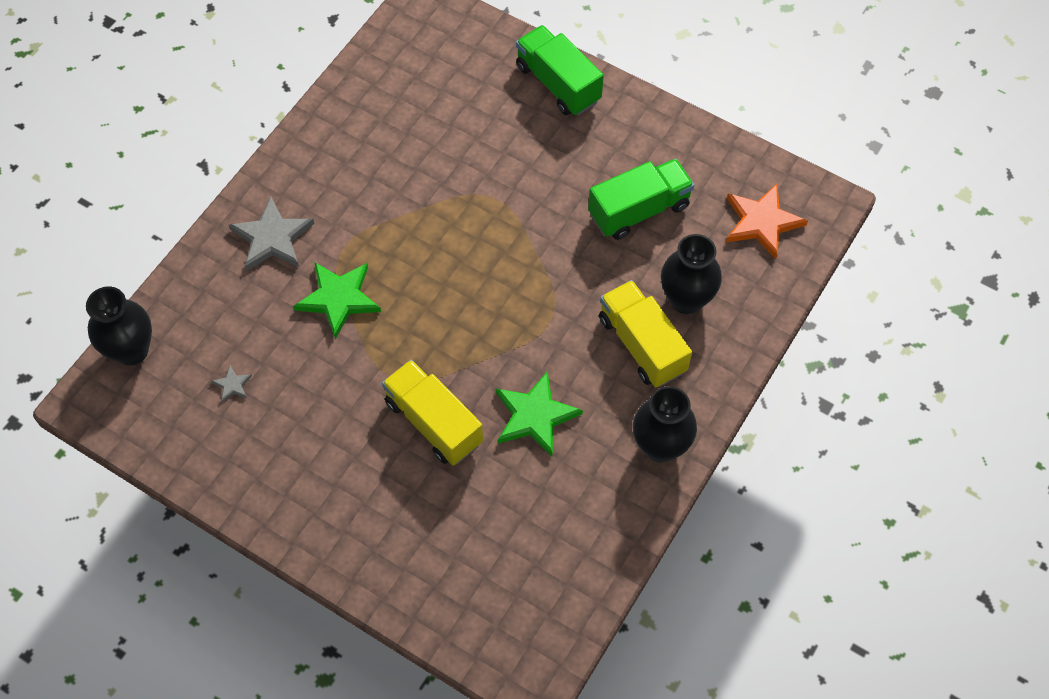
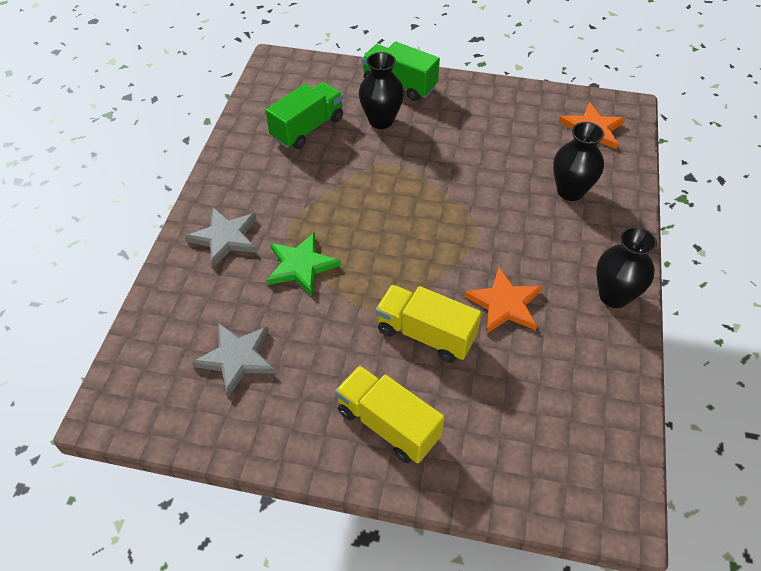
camera: 20 degrees left, 10 degrees down
black vase [86,287,152,365] -> black vase moved to [359,52,404,129]
grey star [211,366,252,402] -> grey star [192,323,276,397], size x2.21
green star [496,371,583,456] -> orange star [464,267,542,333]
green truck [588,159,694,240] -> green truck moved to [266,82,343,149]
yellow truck [599,280,692,387] -> yellow truck moved to [335,365,445,464]

